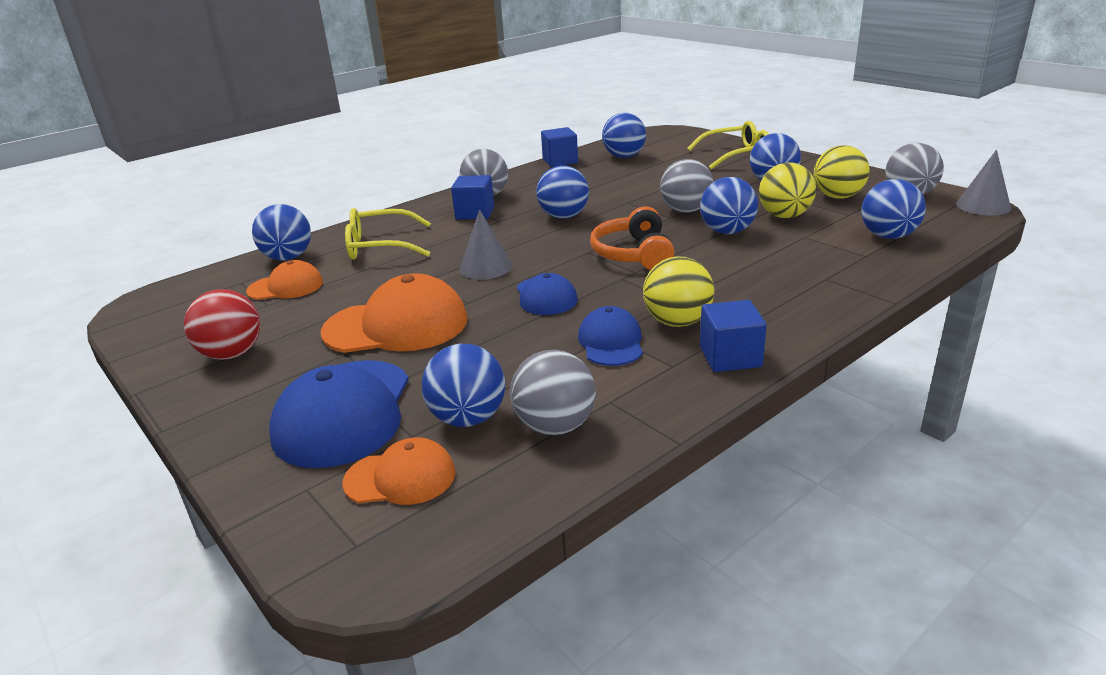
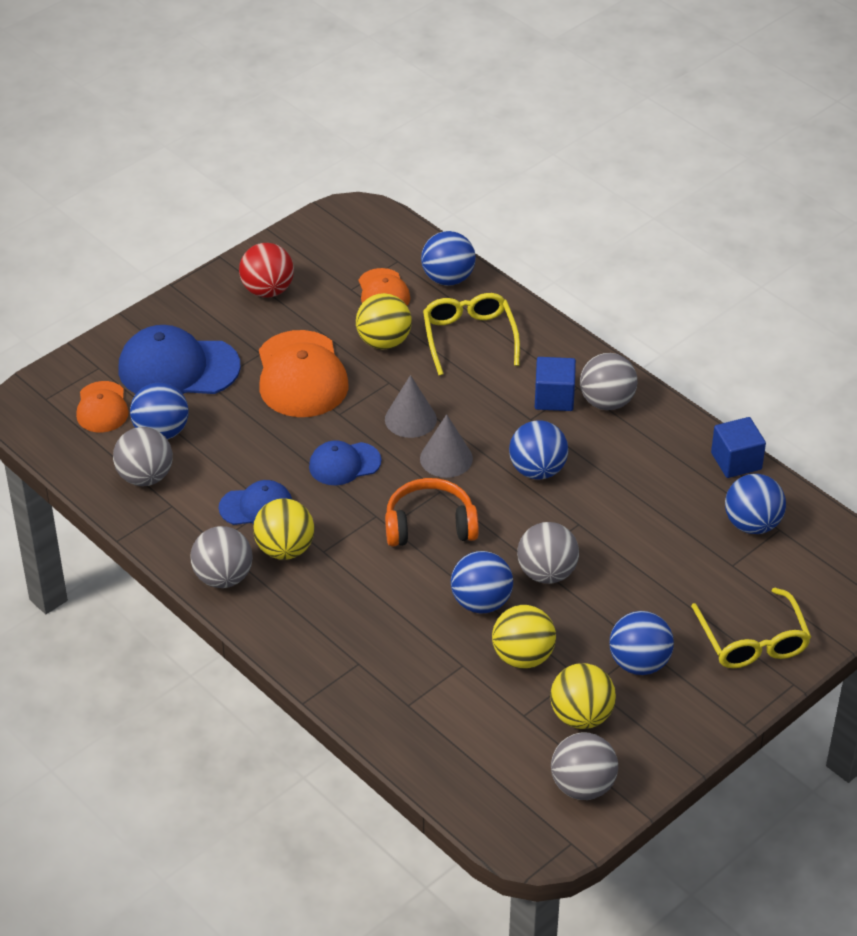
camera: 85 degrees right, 15 degrees up
blue cube [700,300,767,372] -> grey ball [190,526,253,588]
blue ball [861,179,926,239] -> none
grey cone [956,150,1011,216] -> grey cone moved to [420,414,473,478]
none -> yellow ball [356,293,412,350]

